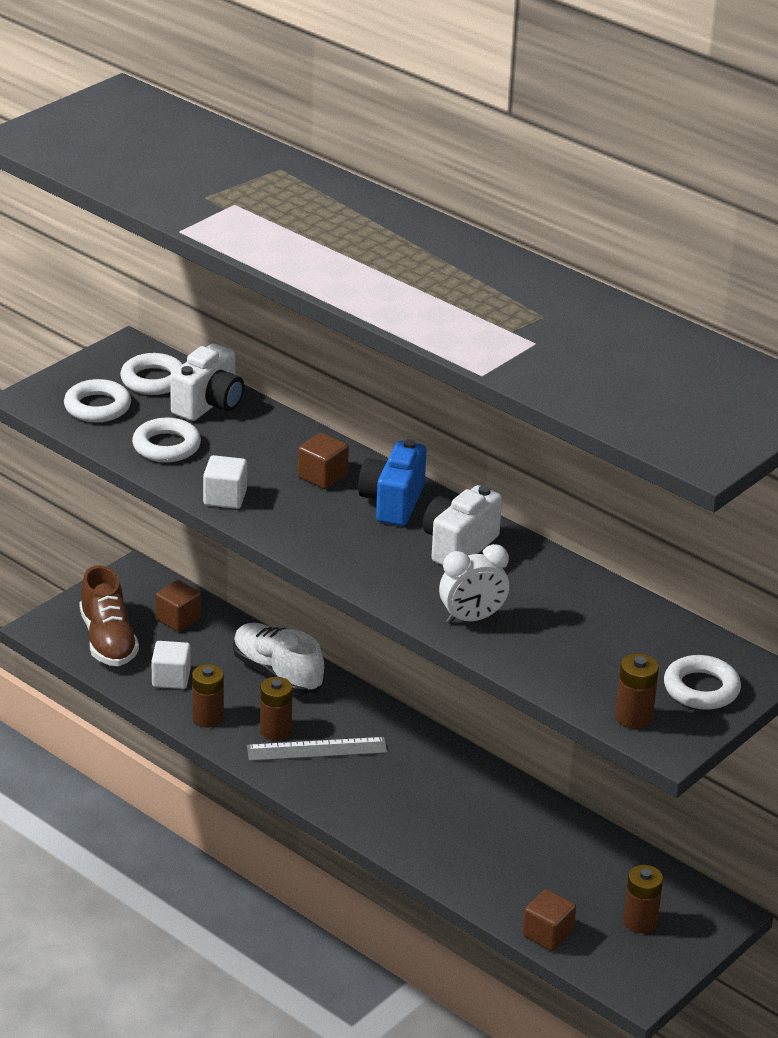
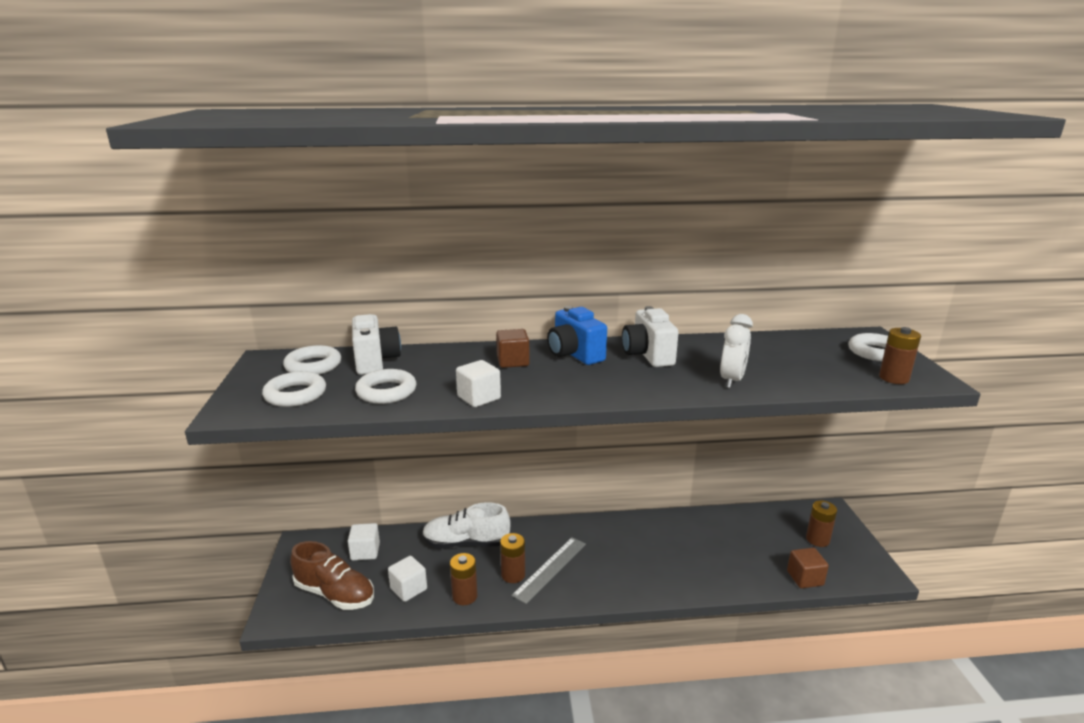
camera: 45 degrees left, 10 degrees down
brown cube [155,580,201,632] -> white cube [348,523,380,561]

